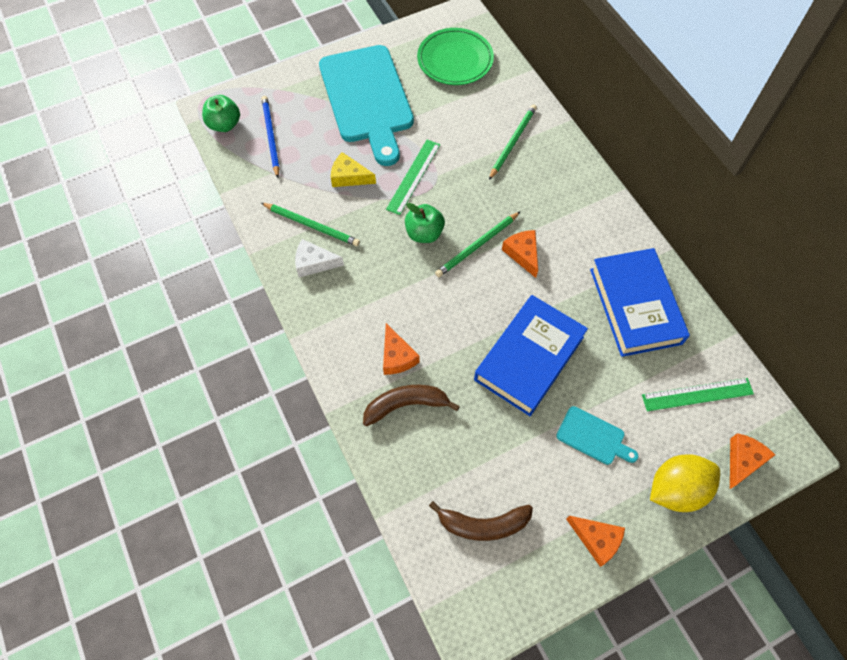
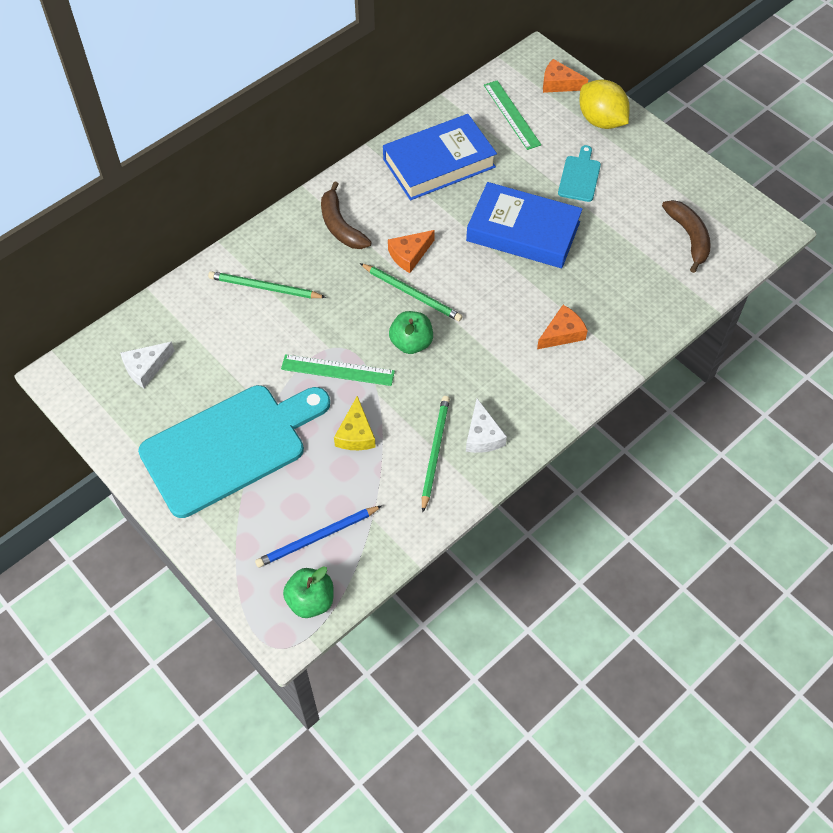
camera: 105 degrees left, 5 degrees down
brown banana [363,385,460,426] -> brown banana moved to [321,181,372,249]
green plate [417,28,494,85] -> white cheese [120,342,175,388]
orange cheese [566,516,625,567] -> none

